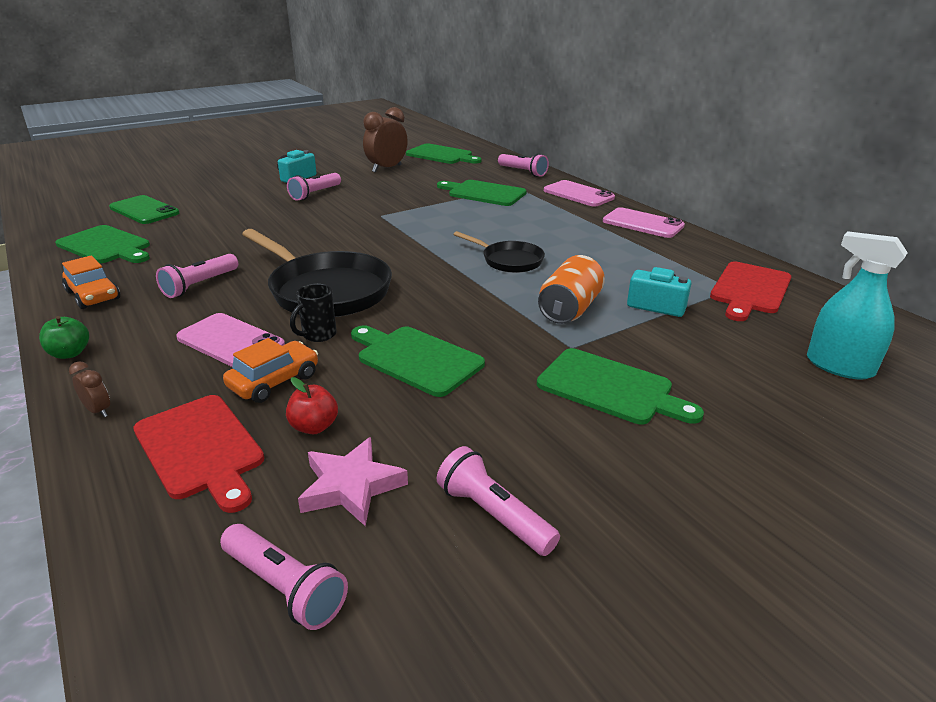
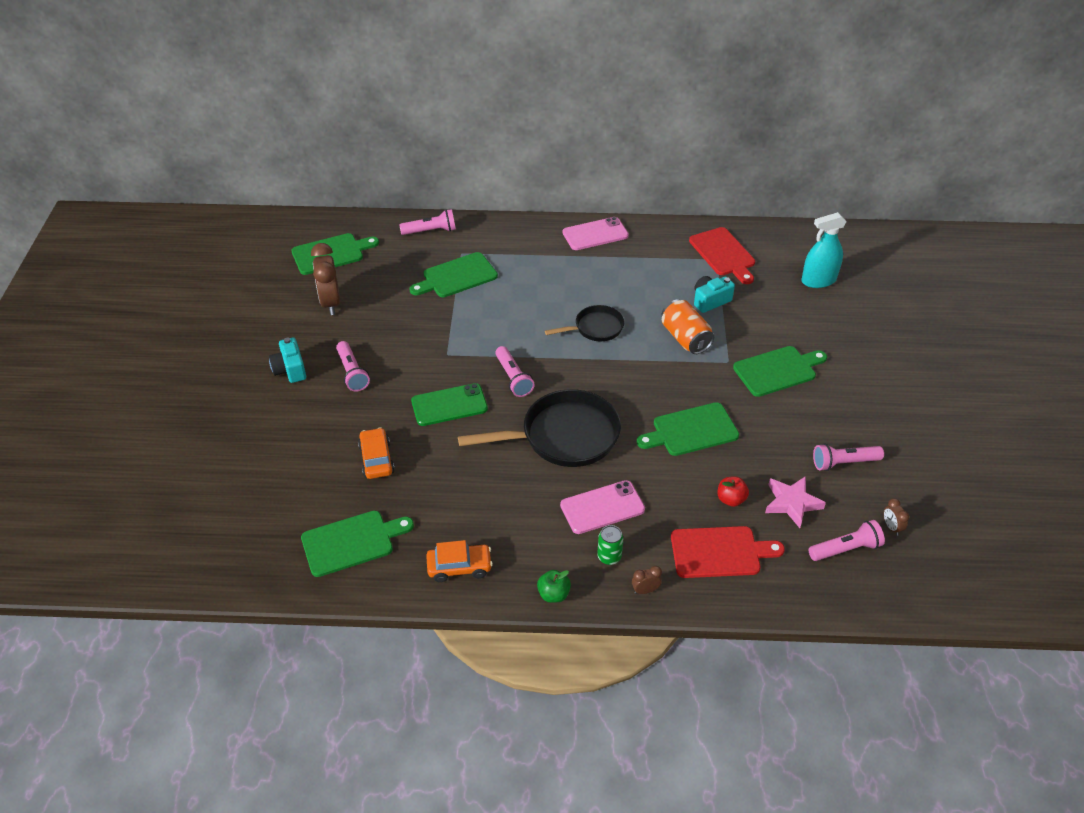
camera: 55 degrees left, 15 degrees up
green phone [109,195,180,224] -> green phone moved to [411,383,488,426]
pink flashlight [156,254,238,298] -> pink flashlight moved to [495,346,535,397]
orange car [223,338,318,403] -> orange car moved to [358,427,395,479]
black mug [290,284,336,342] -> none
pink phone [544,180,615,207] -> none
none -> green can [597,525,623,565]
none -> brown clock [884,498,909,536]

